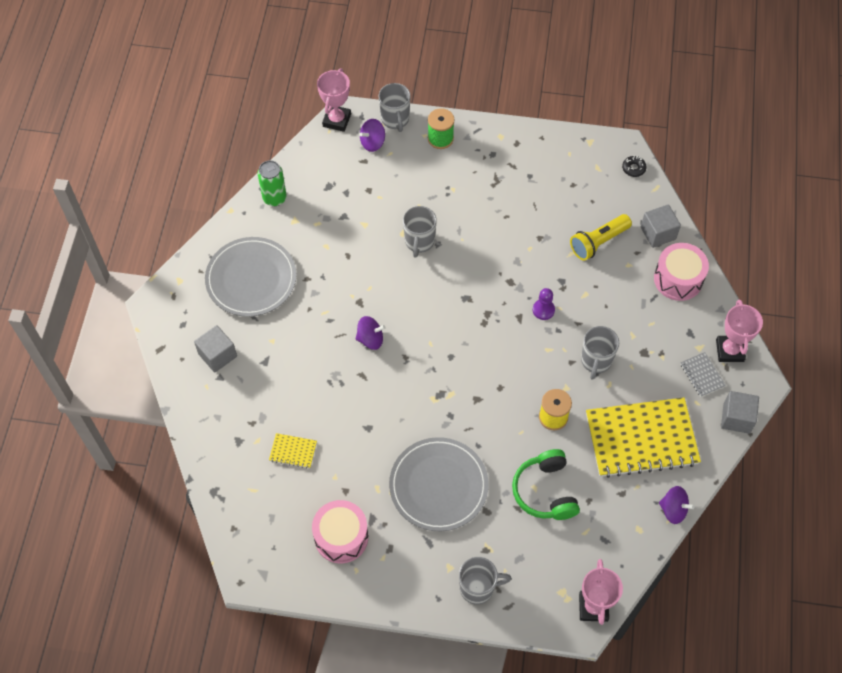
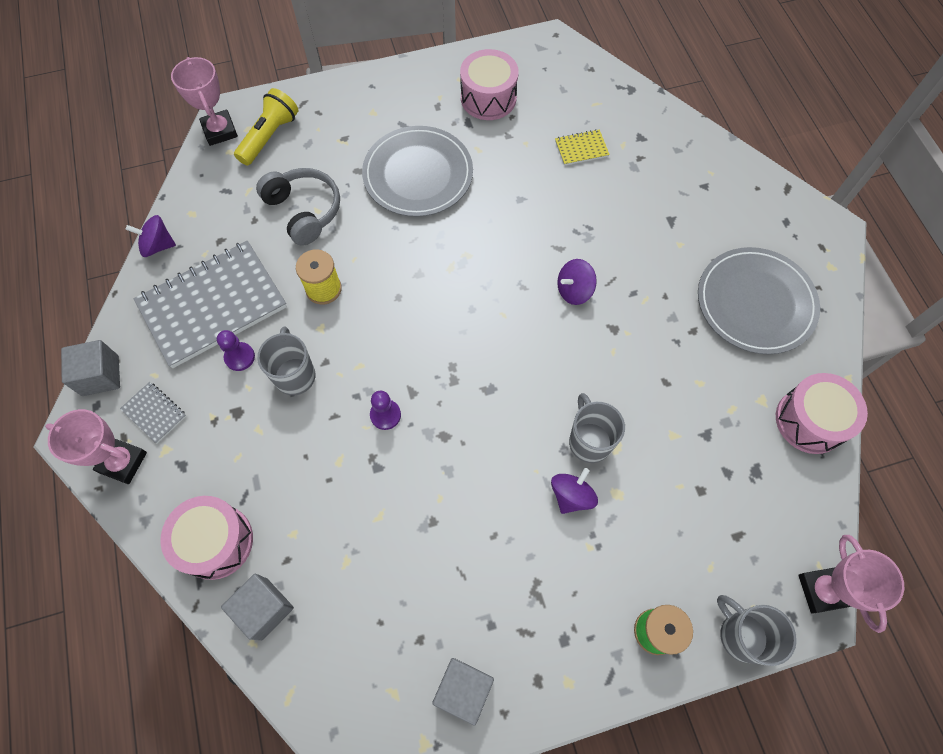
camera: 155 degrees right, 5 degrees up
grey cube [194,325,237,373] -> grey cube moved to [432,658,494,726]
green can [258,160,287,206] -> pink drum [776,373,868,454]
purple spinning top [360,119,385,152] -> purple spinning top moved to [551,468,598,514]
grey mug [459,557,512,604] -> none
green headphones [512,449,580,520] -> grey headphones [256,168,340,246]
yellow flashlight [570,214,632,261] -> yellow flashlight moved to [234,88,298,166]
yellow notebook [586,397,701,478] -> grey notebook [134,241,287,368]
black donut [622,156,647,177] -> none
pink trophy [716,299,763,362] -> pink trophy turned 45 degrees counterclockwise [45,409,147,484]
none -> purple pawn [217,330,255,371]

